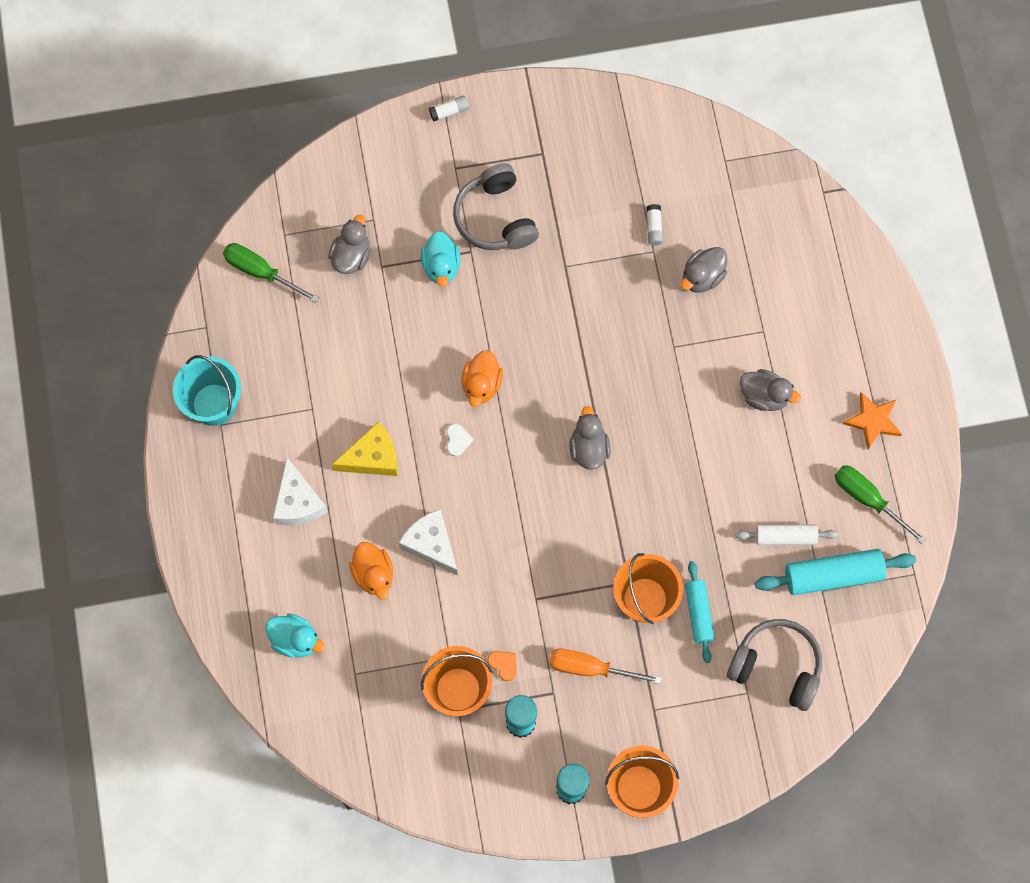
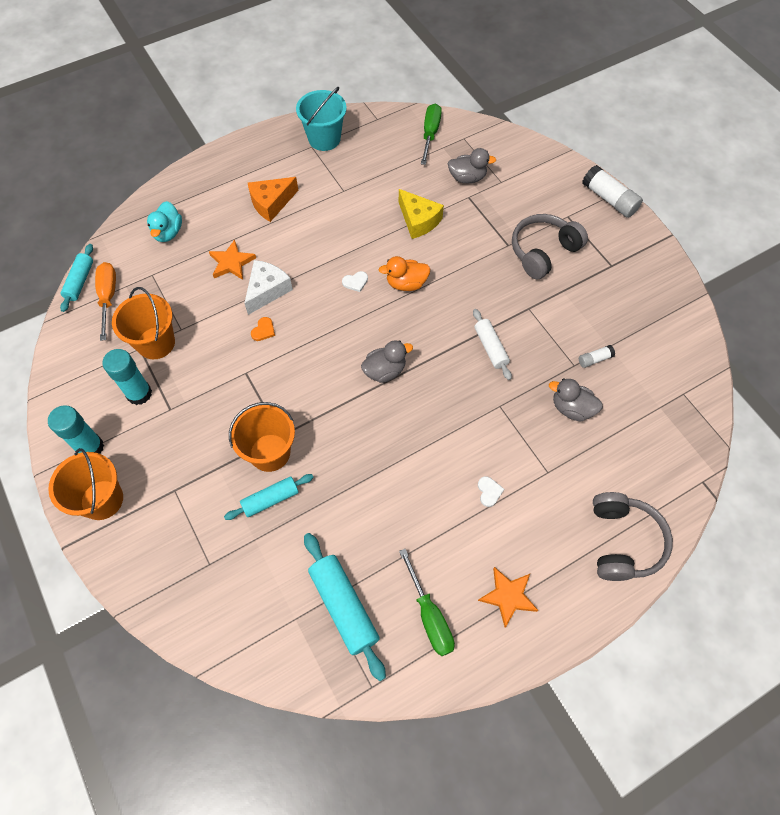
camera: 70 degrees right, 10 degrees down
white cheese [273,457,328,525] -> orange cheese [248,177,298,222]
yellow cheese [332,421,398,476] -> yellow cheese moved to [399,189,444,239]
orange duck [349,542,393,600] -> orange star [209,240,256,280]
turquoise duck [421,231,460,287] -> none
white glue stick [429,96,469,122] -> white glue stick [582,165,643,218], size x1.95
orange heart [487,651,517,681] -> orange heart moved to [251,317,275,341]
orange screwdriver [549,649,662,684] -> orange screwdriver moved to [95,262,116,341]
grey headphones [727,619,822,711] -> grey headphones moved to [593,492,673,581]
white rolling pin [735,524,838,545] -> white rolling pin moved to [473,309,512,380]
grey duck [740,369,801,411] -> white heart [478,476,504,507]
green screwdriver [835,465,927,544] -> green screwdriver turned 135 degrees clockwise [399,549,455,656]
none -> turquoise rolling pin [60,244,93,312]

